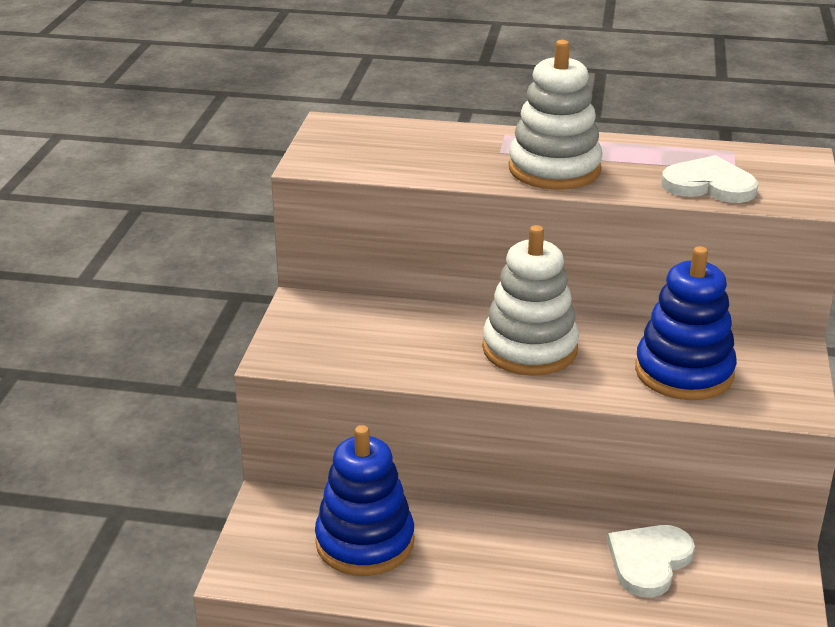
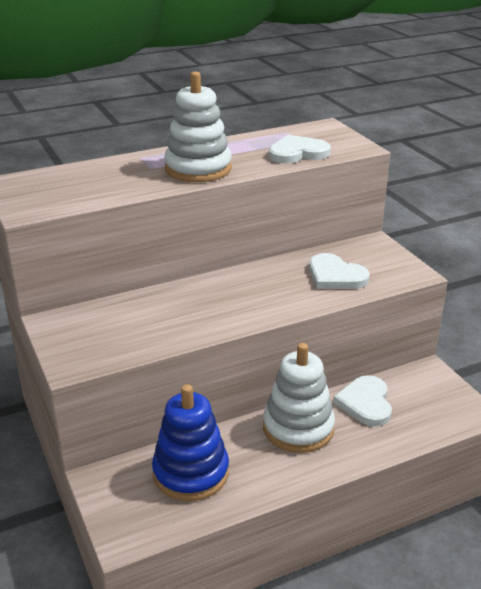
camera: 35 degrees left, 0 degrees up
white stacking toy [482,225,579,376] -> white stacking toy moved to [263,343,335,453]
blue stacking toy [635,246,737,400] -> white heart [309,253,370,289]

